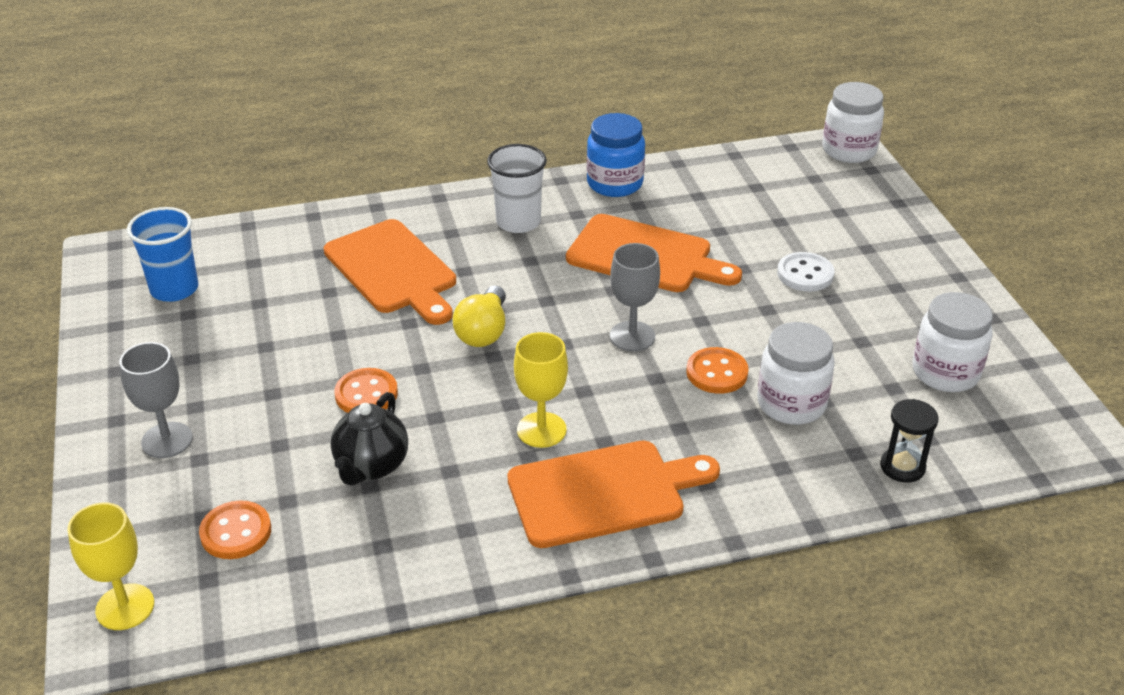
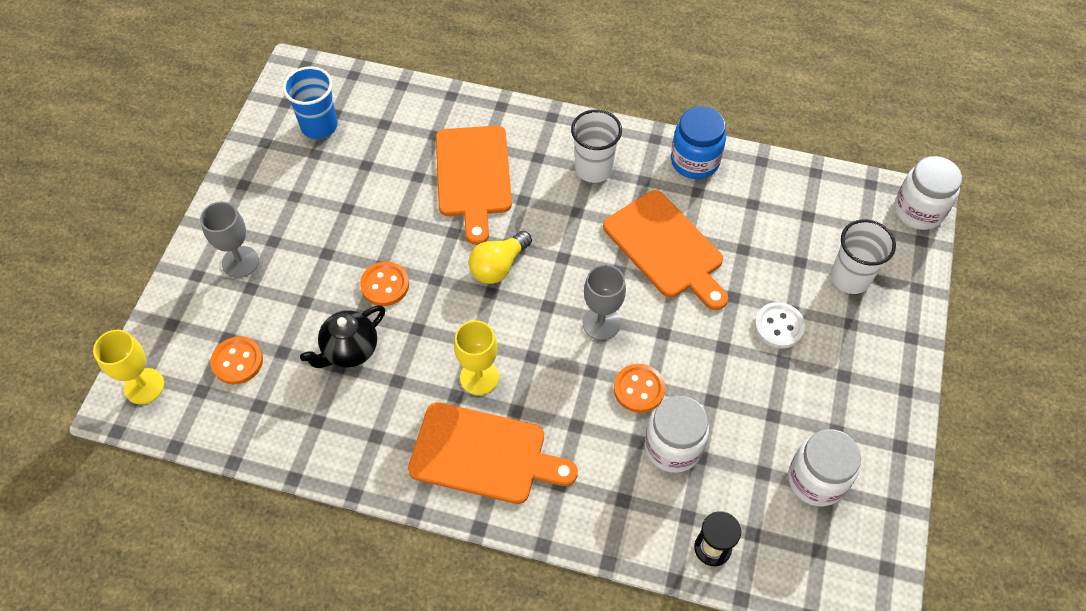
camera: 30 degrees right, 20 degrees up
none -> white cup [831,219,896,294]

